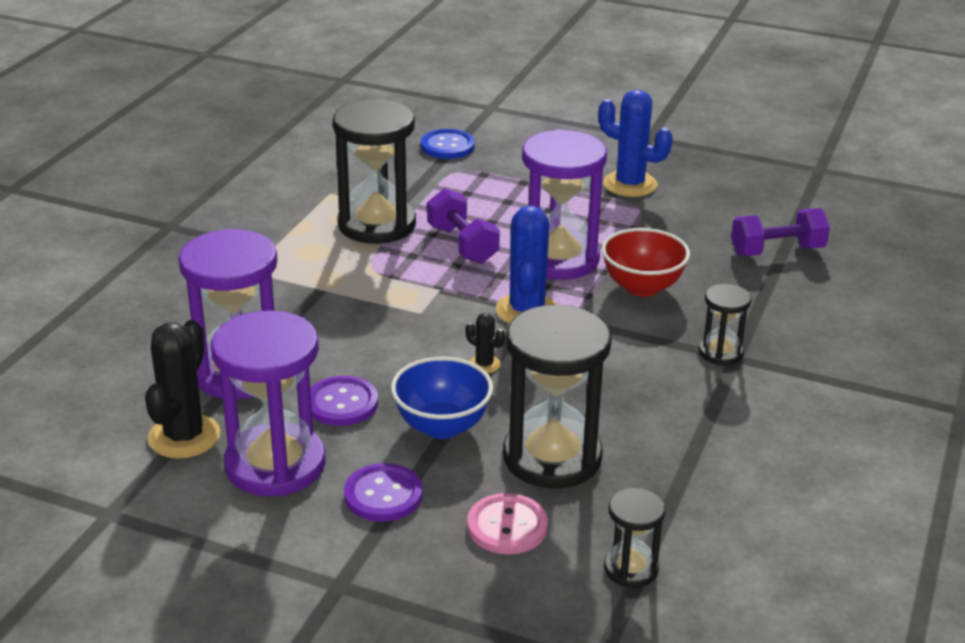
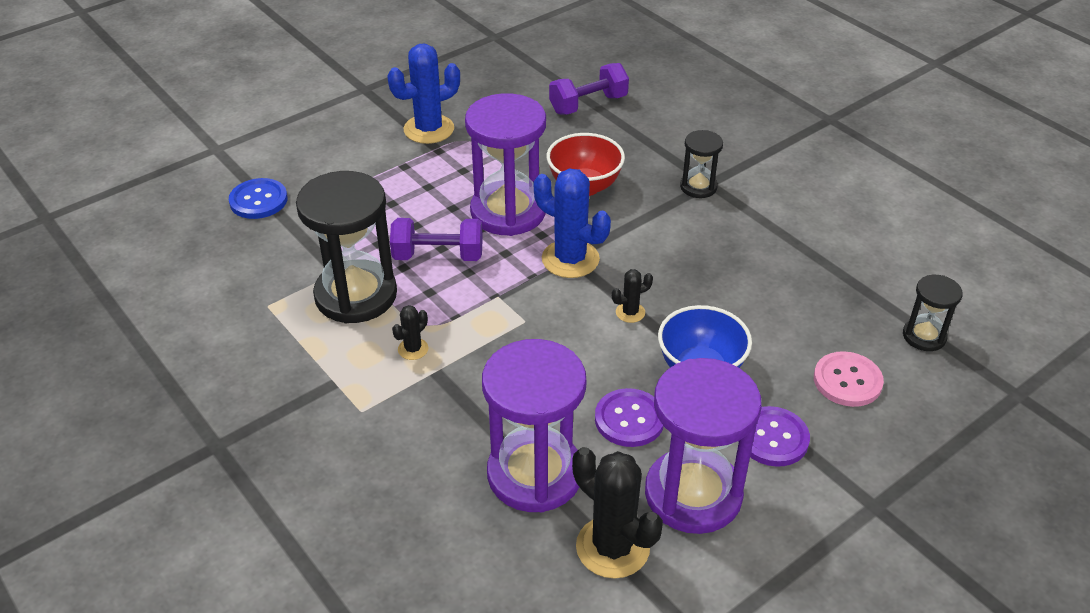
camera: 60 degrees left, 10 degrees up
black hourglass [503,304,612,488] -> none
purple dumbbell [731,208,830,256] -> purple dumbbell turned 45 degrees clockwise [549,63,629,115]
none -> black cactus [392,305,428,360]

